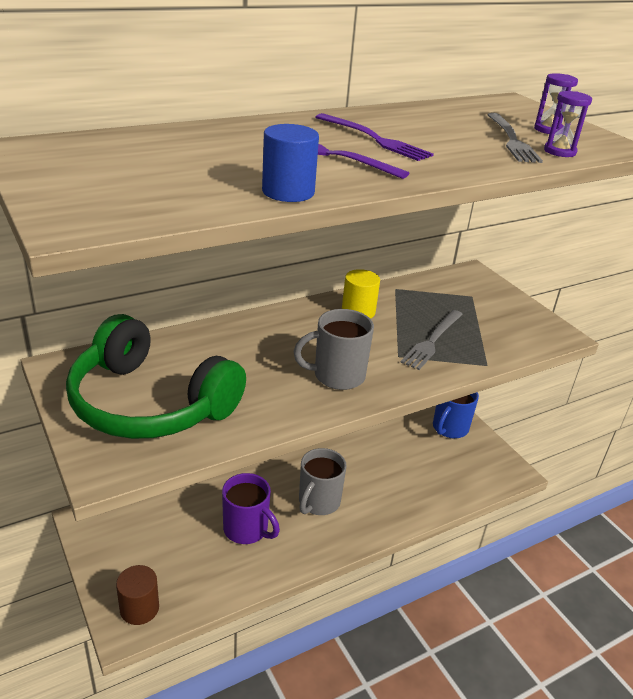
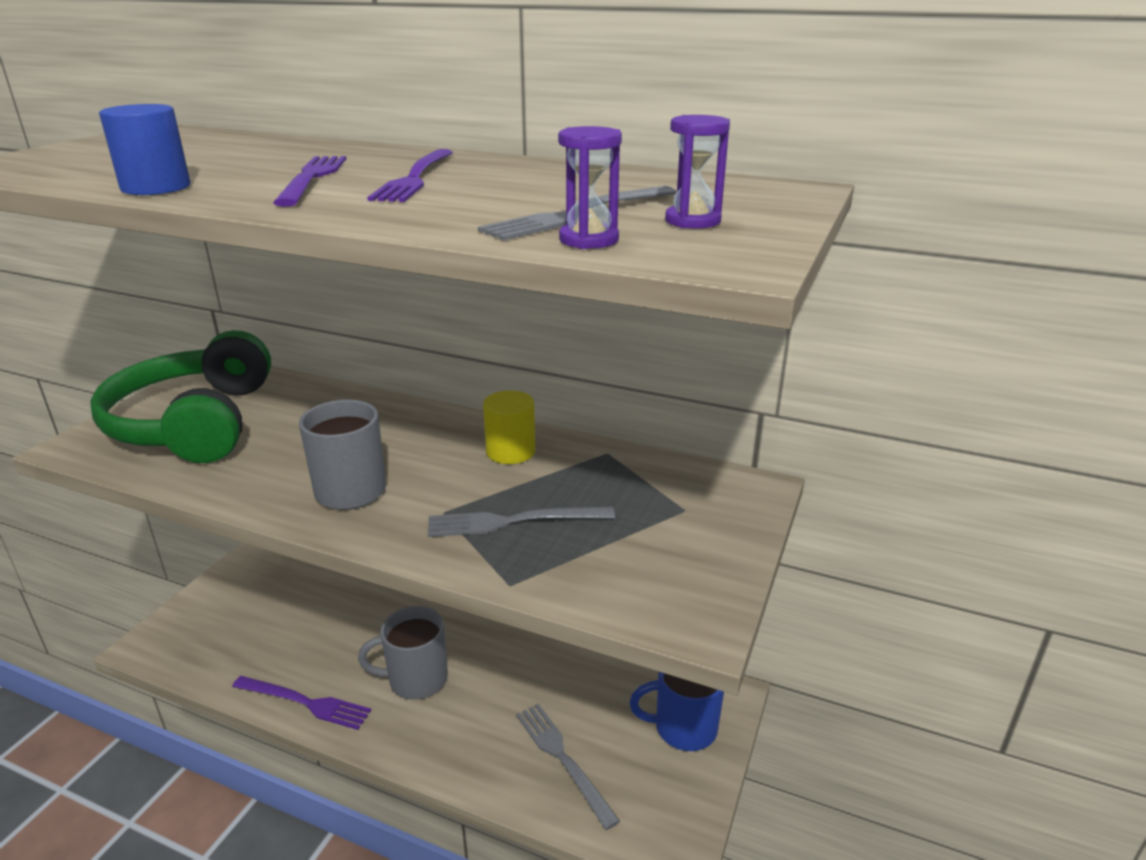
camera: 55 degrees right, 5 degrees down
brown cylinder [116,565,159,625] -> none
purple mug [222,473,280,544] -> none
none -> purple fork [232,676,371,730]
none -> grey fork [516,703,620,830]

